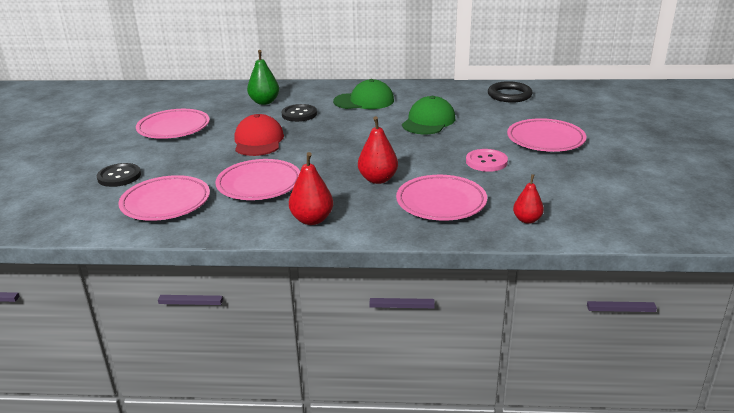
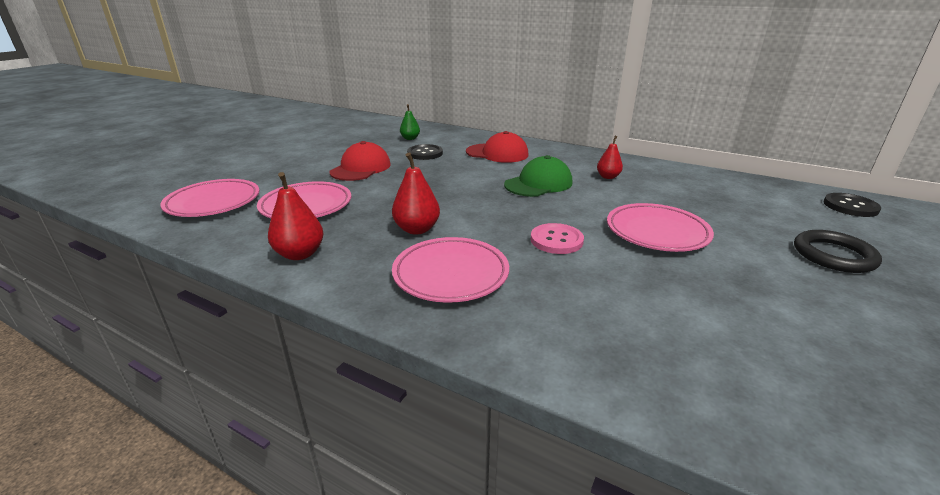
camera: 25 degrees right, 0 degrees up
black button [97,163,141,187] -> black button moved to [823,193,881,217]
pink plate [136,109,210,139] -> none
green pear [247,50,279,105] -> green pear [400,104,420,140], size x0.66
green cap [333,79,394,109] -> red cap [466,131,528,163]
black ring [488,81,533,103] -> black ring moved to [794,230,882,273]
red pear [513,174,544,224] -> red pear moved to [597,136,623,179]

